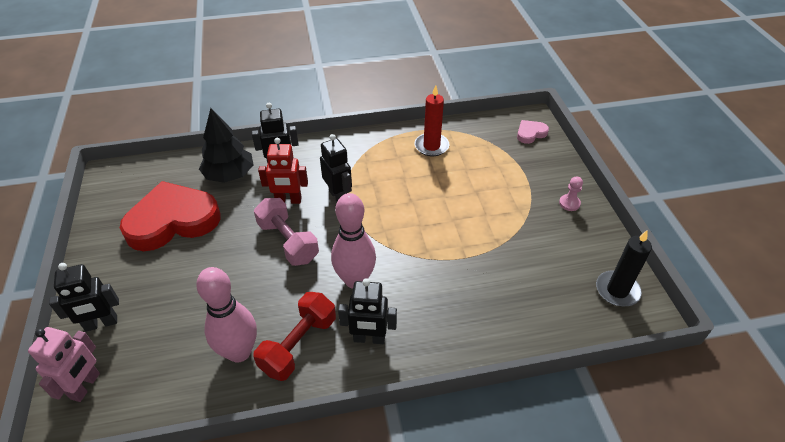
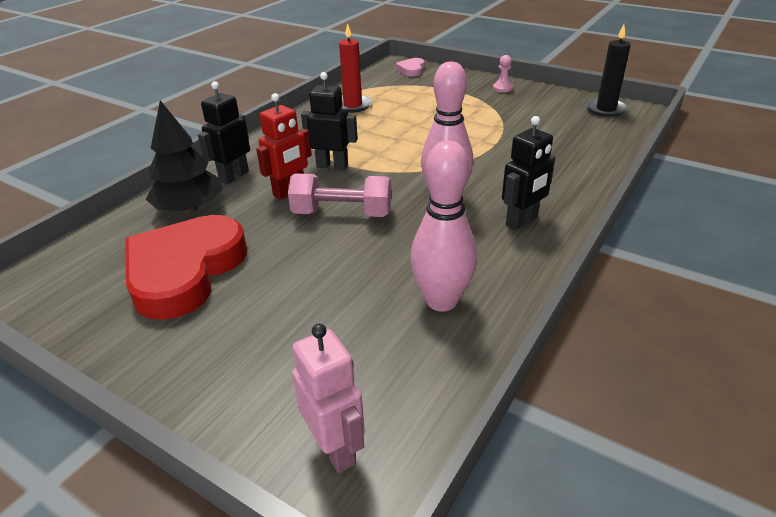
camera: 45 degrees left, 10 degrees down
black robot [49,263,119,332] -> none
red dumbbell [253,292,336,381] -> none

